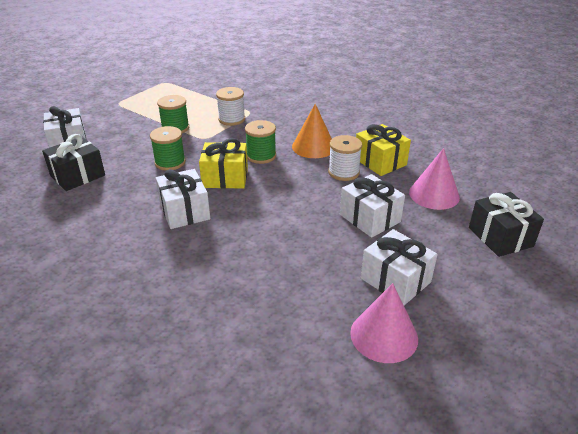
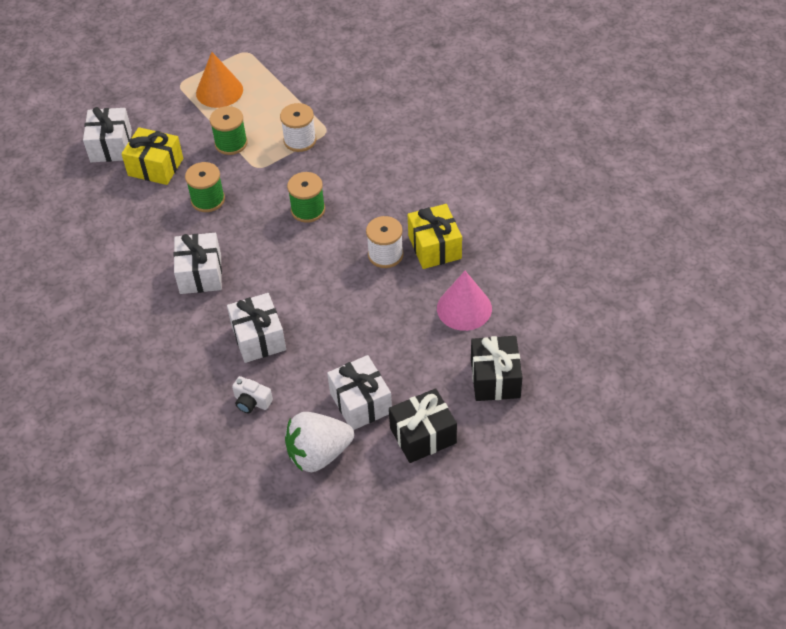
camera: 20 degrees right, 15 degrees up
black gift [42,134,105,191] -> black gift moved to [389,388,457,463]
yellow gift [199,138,248,189] -> yellow gift moved to [121,127,183,185]
orange cone [292,104,332,158] -> orange cone moved to [196,52,243,108]
white gift [340,174,405,238] -> white gift moved to [227,293,286,363]
pink cone [350,283,418,363] -> white strawberry [285,412,354,472]
none -> white camera [232,376,273,413]

